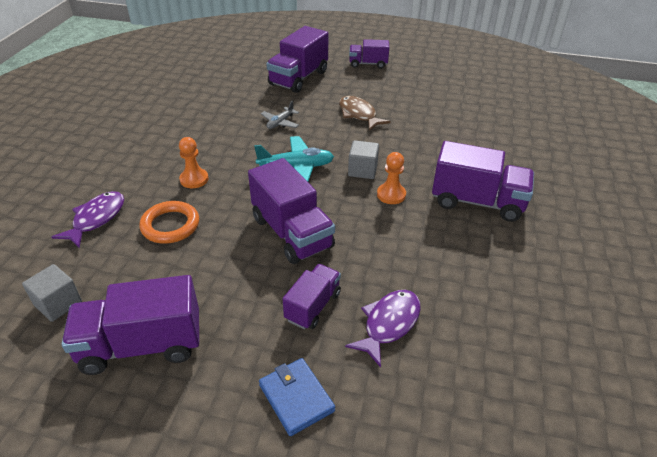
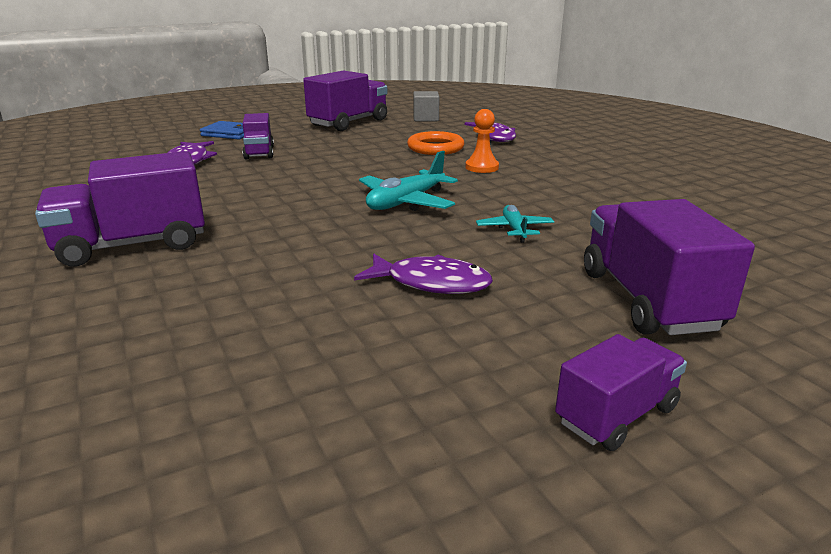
camera: 140 degrees right, 15 degrees down
purple truck [248,158,335,264] -> none
grey plane [261,100,299,129] -> turquoise plane [476,205,554,243]
brown fish [339,96,391,131] -> purple fish [354,254,493,294]
grey cube [348,140,379,179] -> none
orange pawn [377,152,406,204] -> none

